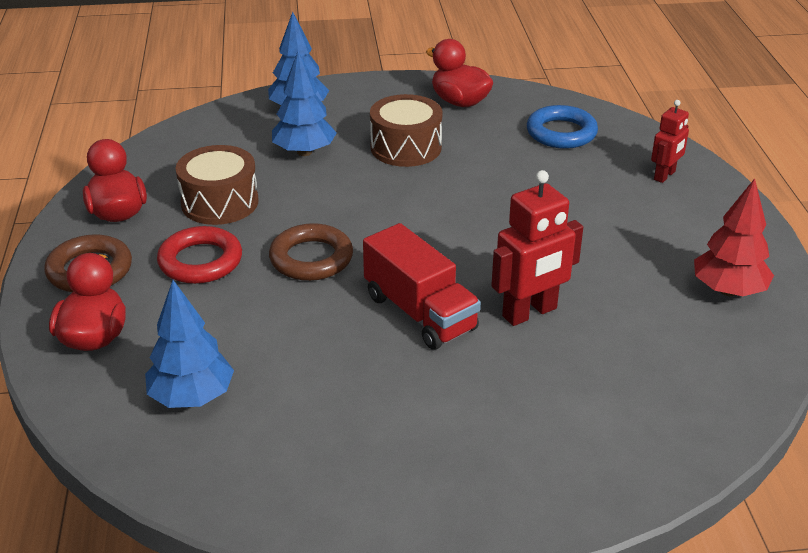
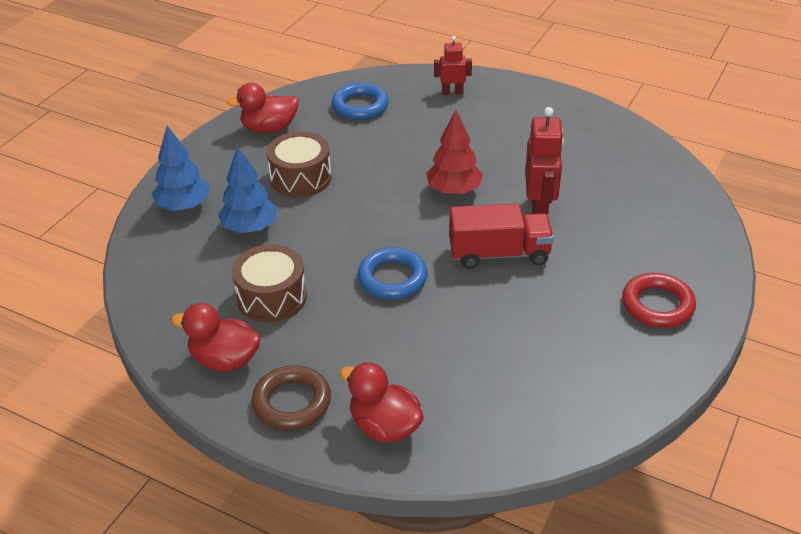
camera: 55 degrees left, 5 degrees up
blue tree [145,280,234,408] -> none
red ring [157,226,242,284] -> red ring moved to [622,273,696,328]
brown ring [269,223,353,281] -> blue ring [358,247,428,299]
red robot [651,100,689,183] -> red robot turned 75 degrees counterclockwise [434,36,472,95]
red tree [694,178,774,296] -> red tree moved to [426,110,483,195]

